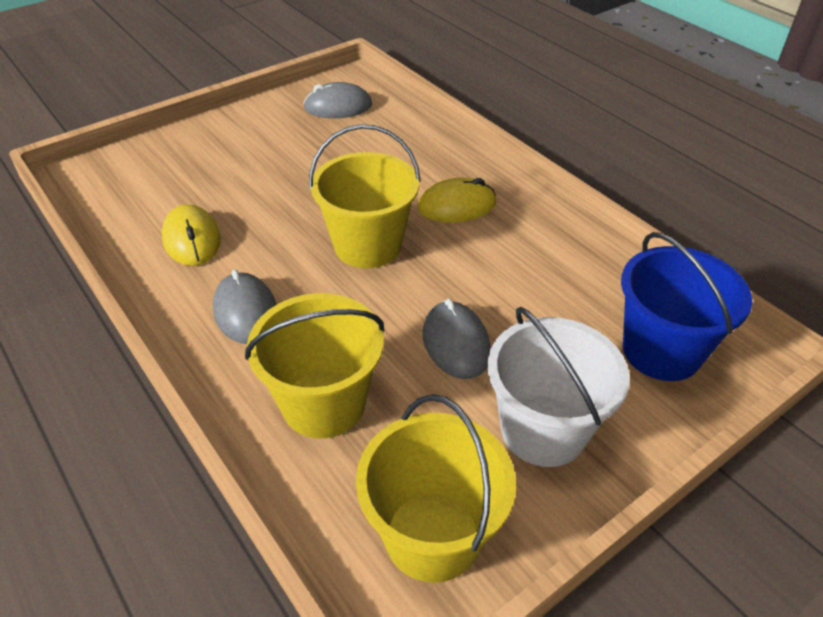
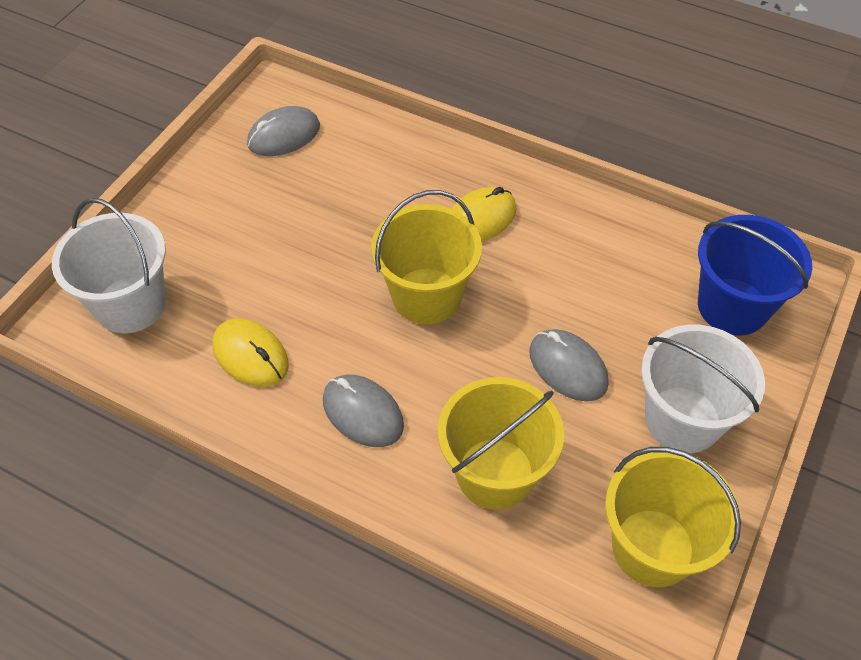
camera: 25 degrees left, 10 degrees up
none -> white bucket [52,198,166,333]

